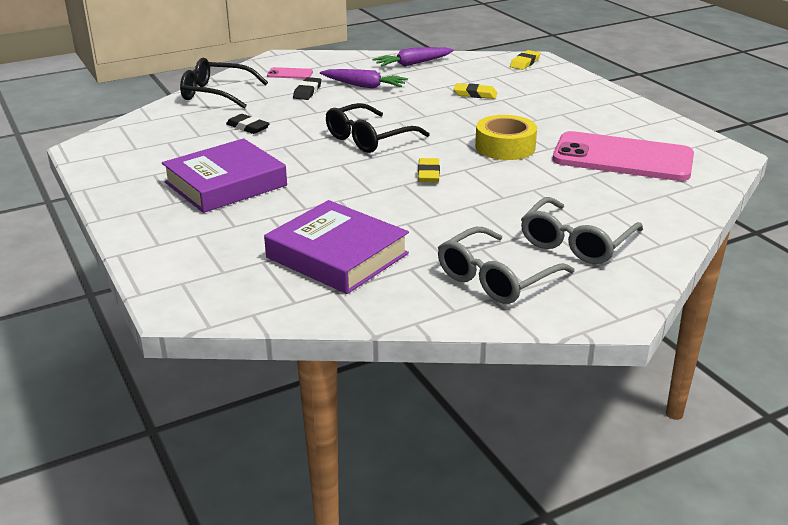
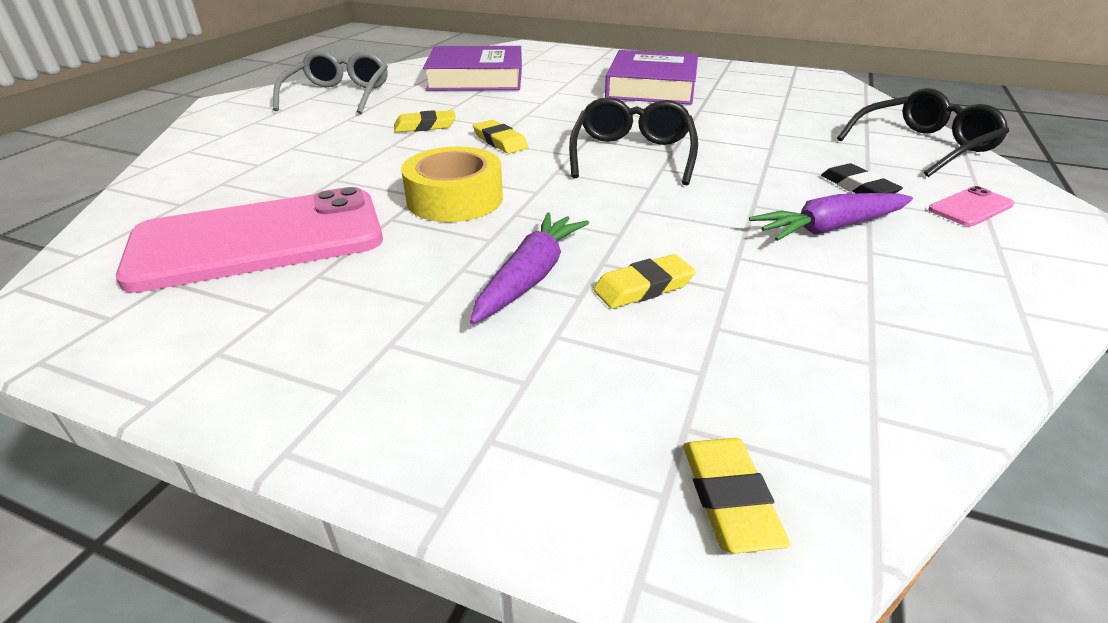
camera: 140 degrees right, 5 degrees up
black eraser [226,114,270,134] -> none
purple carrot [373,47,454,67] -> purple carrot moved to [470,212,589,324]
grey glasses [521,197,643,264] -> none
none -> yellow eraser [394,110,456,132]

